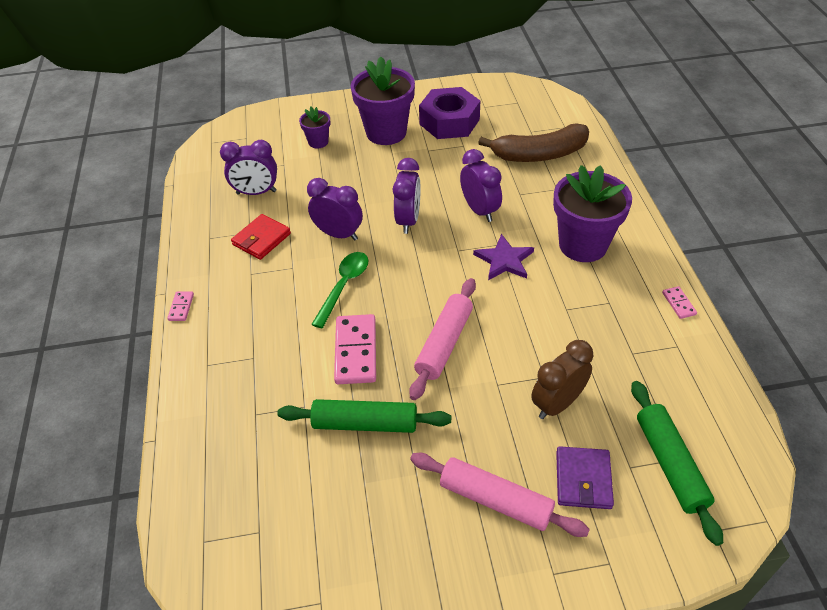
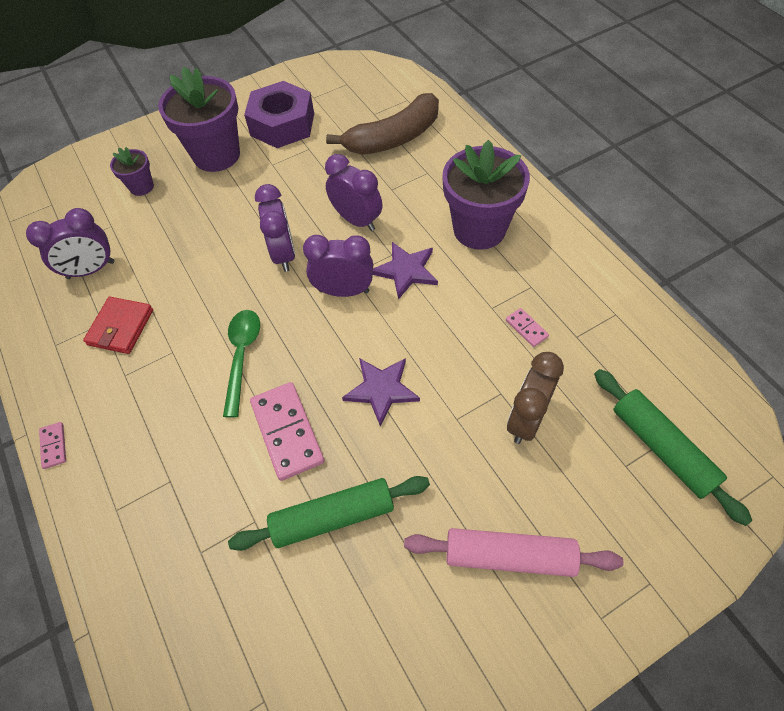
camera: 20 degrees left, 10 degrees up
purple clock [307,178,363,240] -> purple clock moved to [303,235,373,297]
pink rolling pin [409,278,476,400] -> purple star [342,358,420,427]
purple wallet [556,446,614,509] -> none
pink domino [662,286,697,319] -> pink domino moved to [506,308,549,347]

